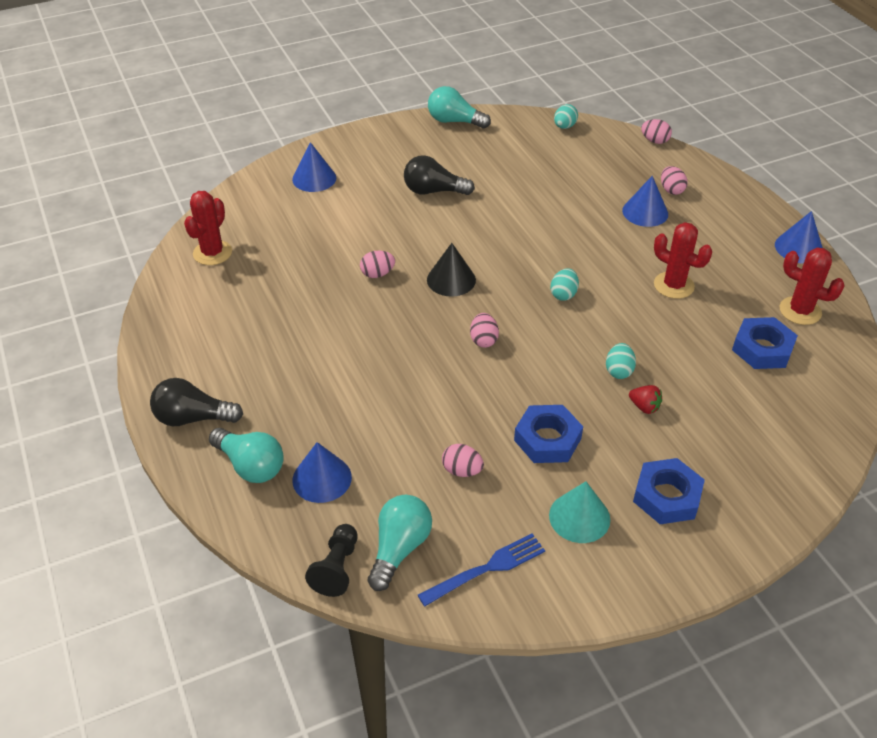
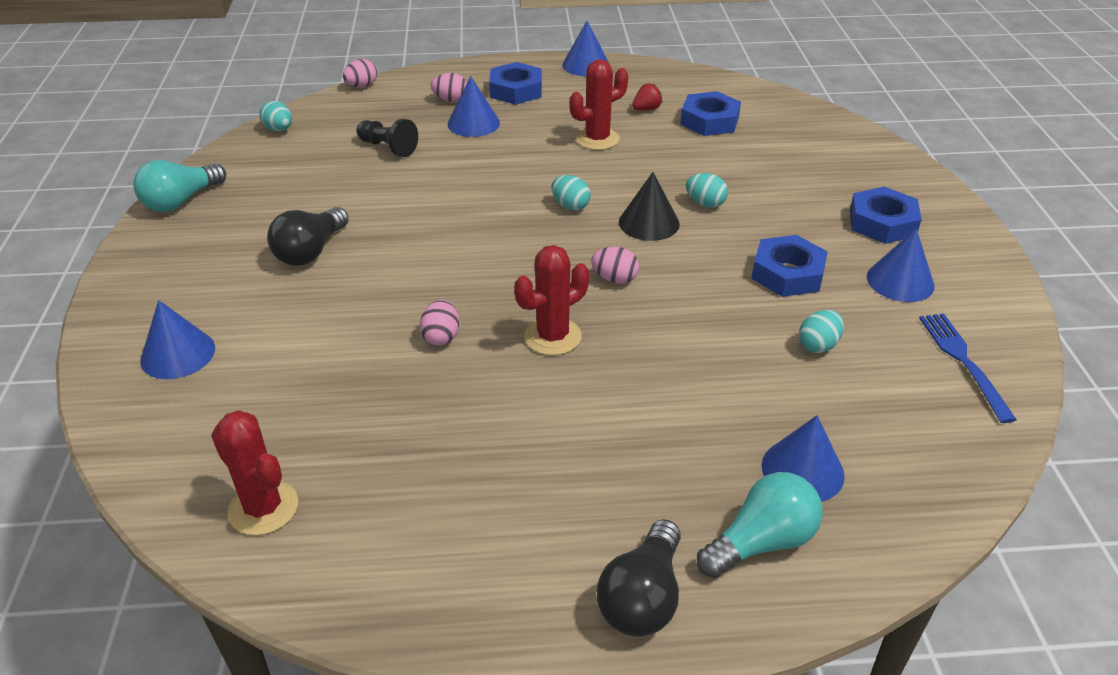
camera: 70 degrees left, 5 degrees down
black pawn [305,524,358,597] -> black pawn moved to [356,119,418,157]
turquoise light bulb [368,495,432,591] -> none
black cone [427,243,476,297] -> black cone moved to [619,172,680,241]
pink egg [442,444,484,477] -> turquoise egg [799,310,844,353]
turquoise cone [549,481,610,543] -> blue cone [867,229,935,302]
red strawberry [629,385,662,414] -> red strawberry moved to [632,83,662,110]
red cactus [780,247,845,325] -> red cactus moved to [514,245,589,355]
none -> blue nut [489,62,542,105]

